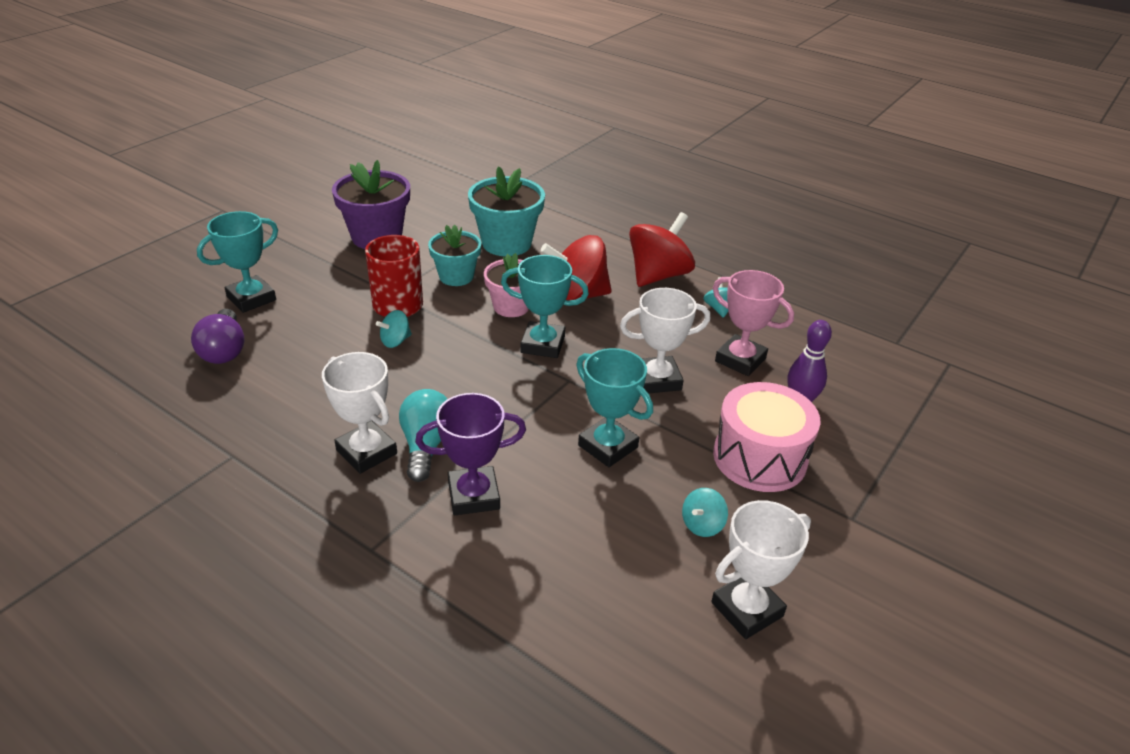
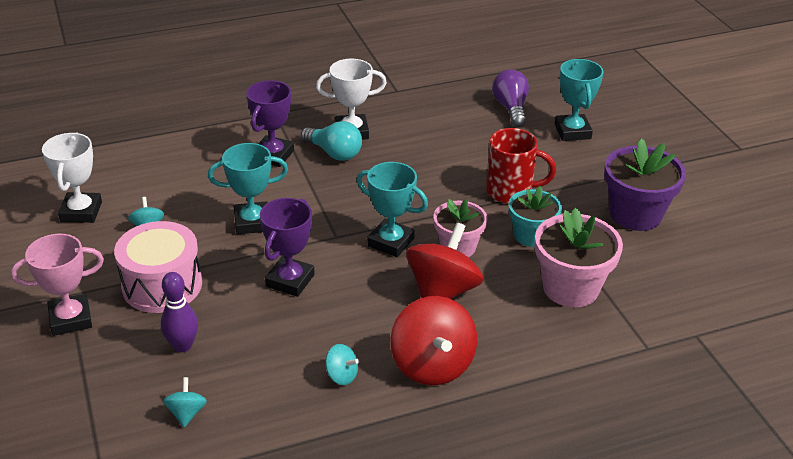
camera: 125 degrees right, 0 degrees up
purple light bulb [191,309,245,364] -> purple light bulb turned 60 degrees clockwise [492,69,529,127]
turquoise spinning top [376,310,412,348] -> turquoise spinning top moved to [163,377,207,427]
turquoise flower pot [468,166,545,256] -> pink flower pot [535,208,623,307]
turquoise trophy [501,255,589,358] -> turquoise trophy turned 75 degrees clockwise [357,162,428,257]
white trophy [620,288,710,393] -> purple trophy [260,198,315,297]
pink trophy [713,270,794,376] -> pink trophy moved to [11,234,104,336]

